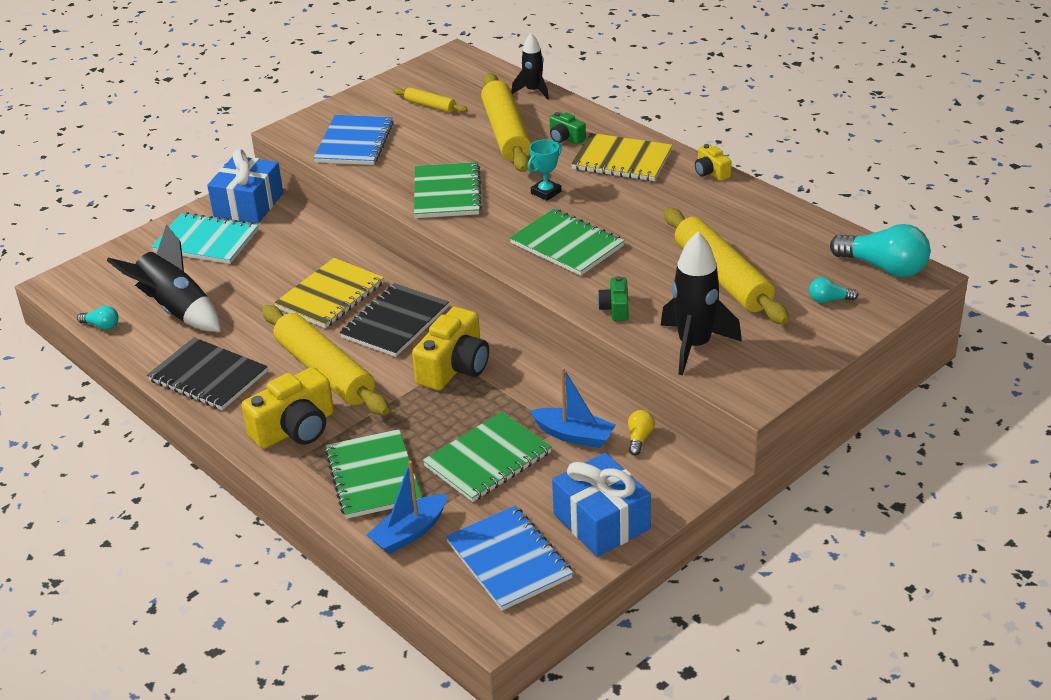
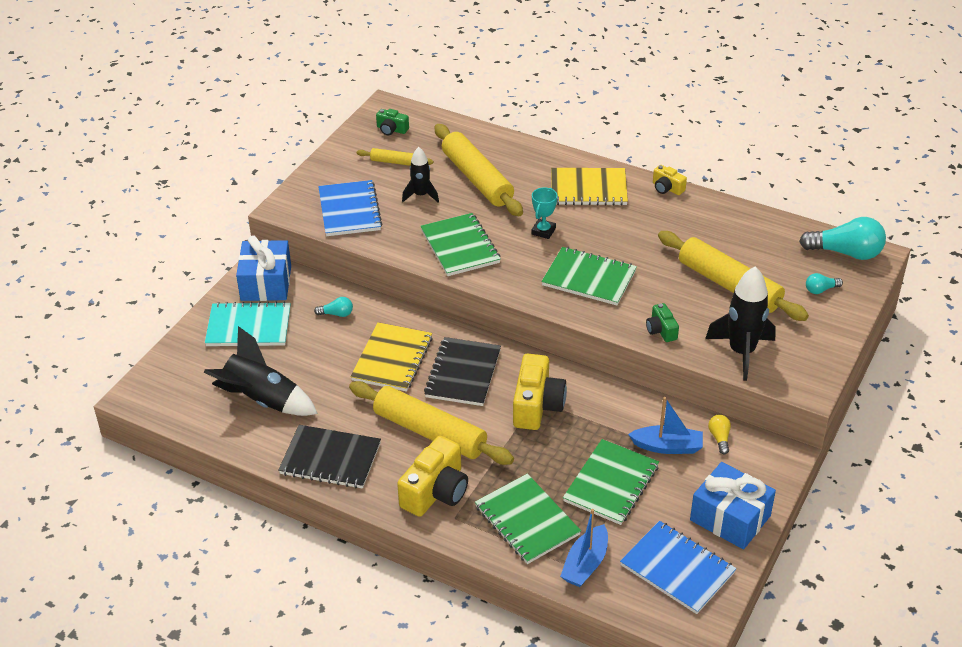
camera: 20 degrees left, 5 degrees up
turquoise light bulb [77,306,119,330] -> turquoise light bulb moved to [314,297,353,317]
black rocket [511,33,549,100] -> black rocket moved to [402,147,439,202]
green camera [550,112,586,145] -> green camera moved to [376,109,409,135]

